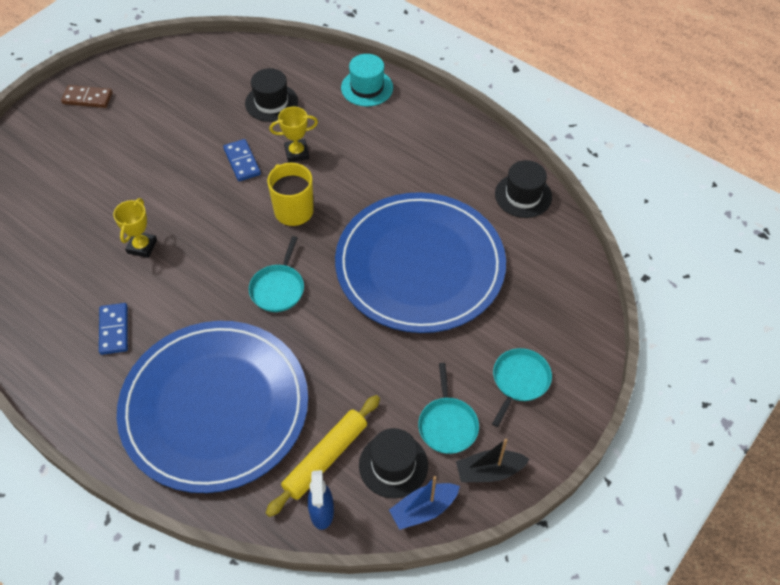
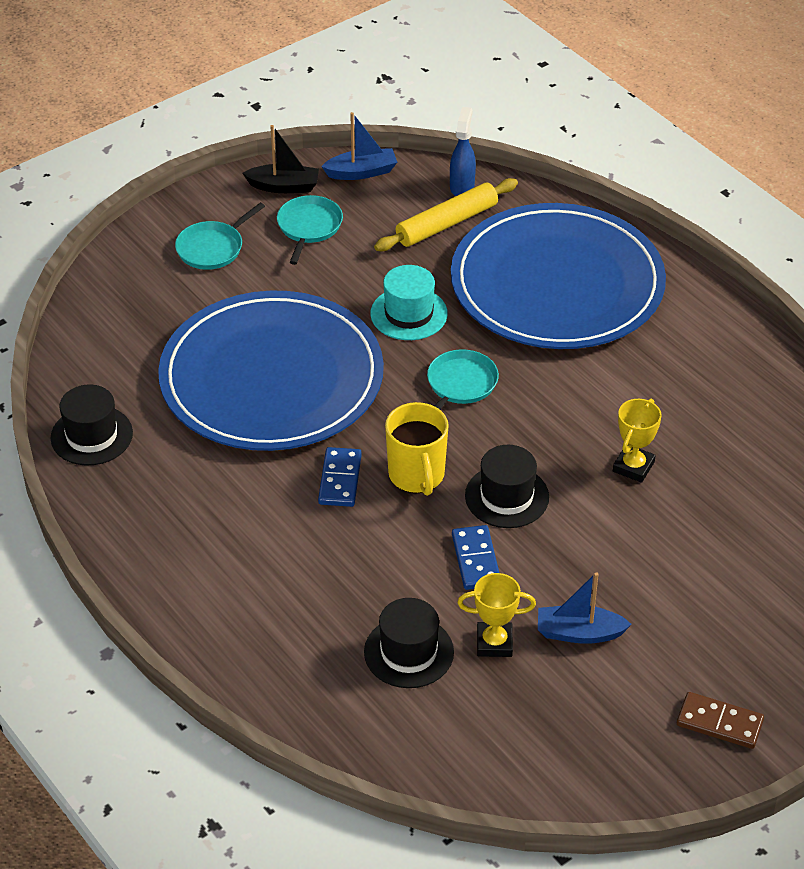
camera: 165 degrees left, 10 degrees down
blue domino [99,303,128,355] -> blue domino moved to [318,447,362,507]
yellow trophy [269,106,318,163] -> yellow trophy moved to [457,573,536,657]
turquoise hat [341,54,393,106] -> turquoise hat moved to [370,265,448,340]
black hat [359,428,428,498] -> black hat moved to [465,445,549,528]
none -> blue boat [538,572,632,644]

